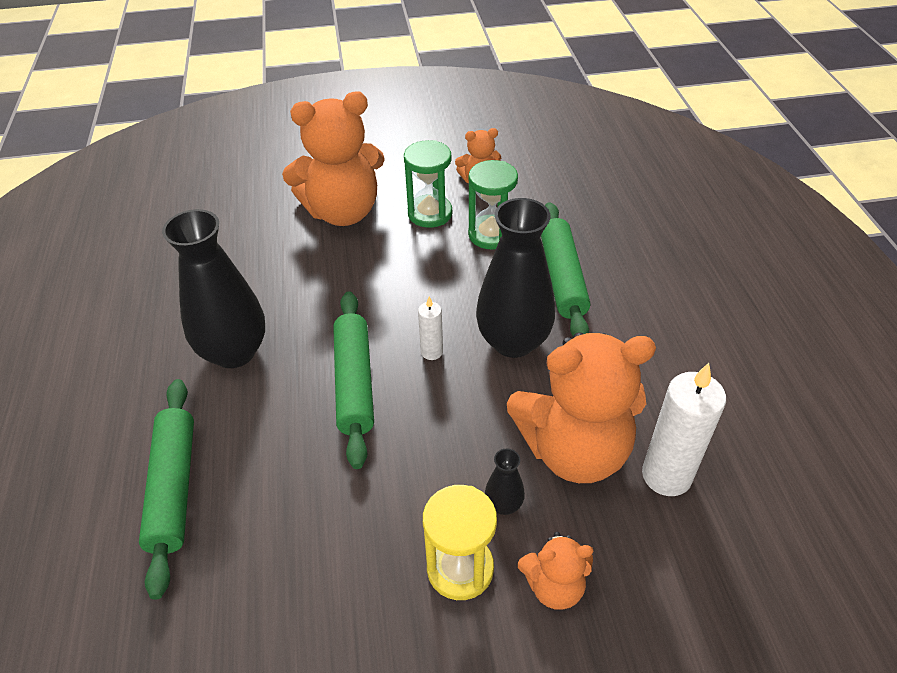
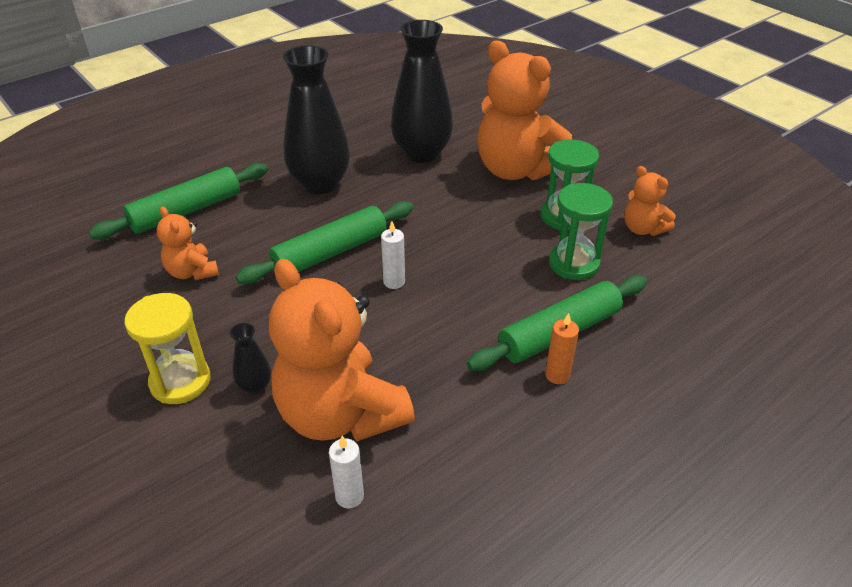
camera: 60 degrees right, 5 degrees down
black vase [476,198,555,358] -> black vase moved to [391,20,453,163]
orange teddy bear [518,532,593,610] -> orange teddy bear moved to [157,206,219,280]
white candle [642,363,726,496] -> white candle [329,436,364,508], size x0.52
none -> orange candle [545,313,579,384]

